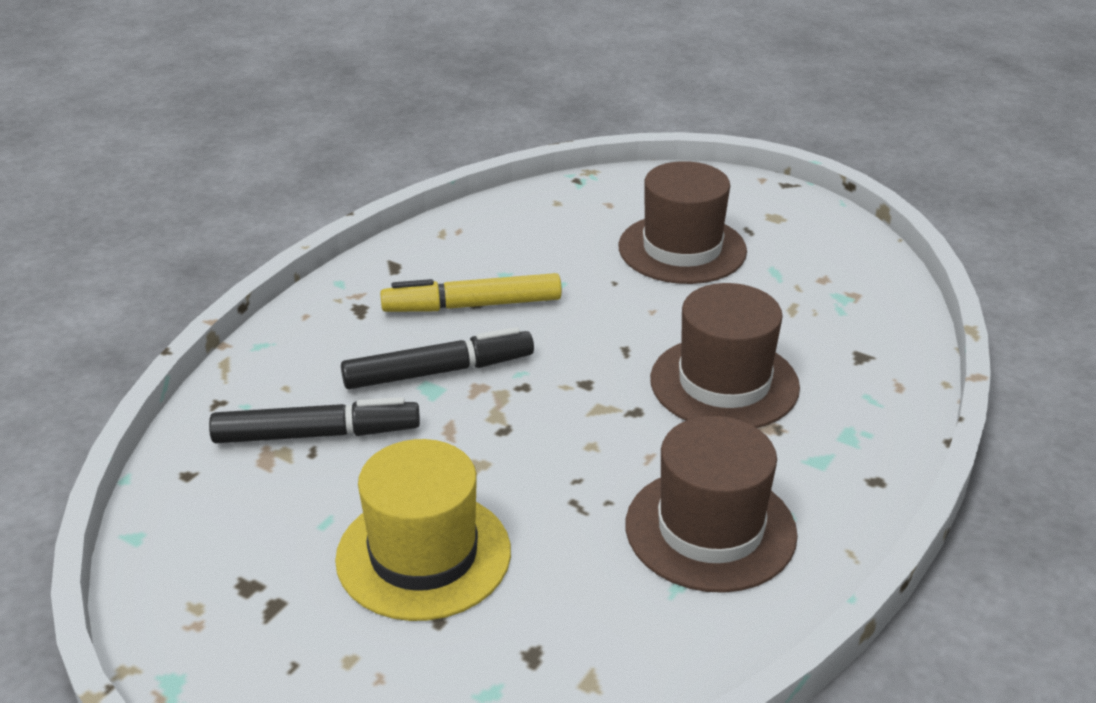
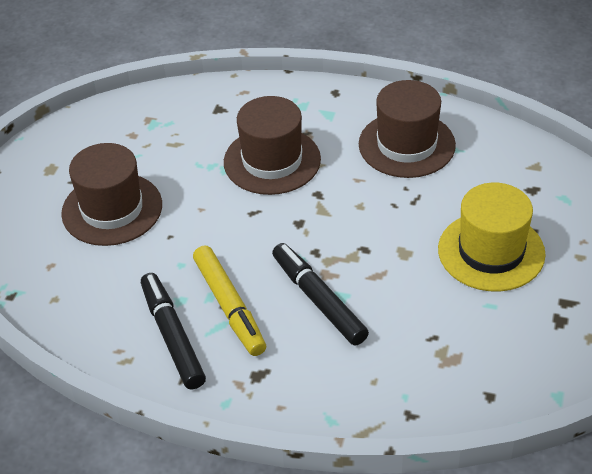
camera: 105 degrees left, 10 degrees up
black marker [209,397,420,443] -> black marker moved to [141,273,206,389]

